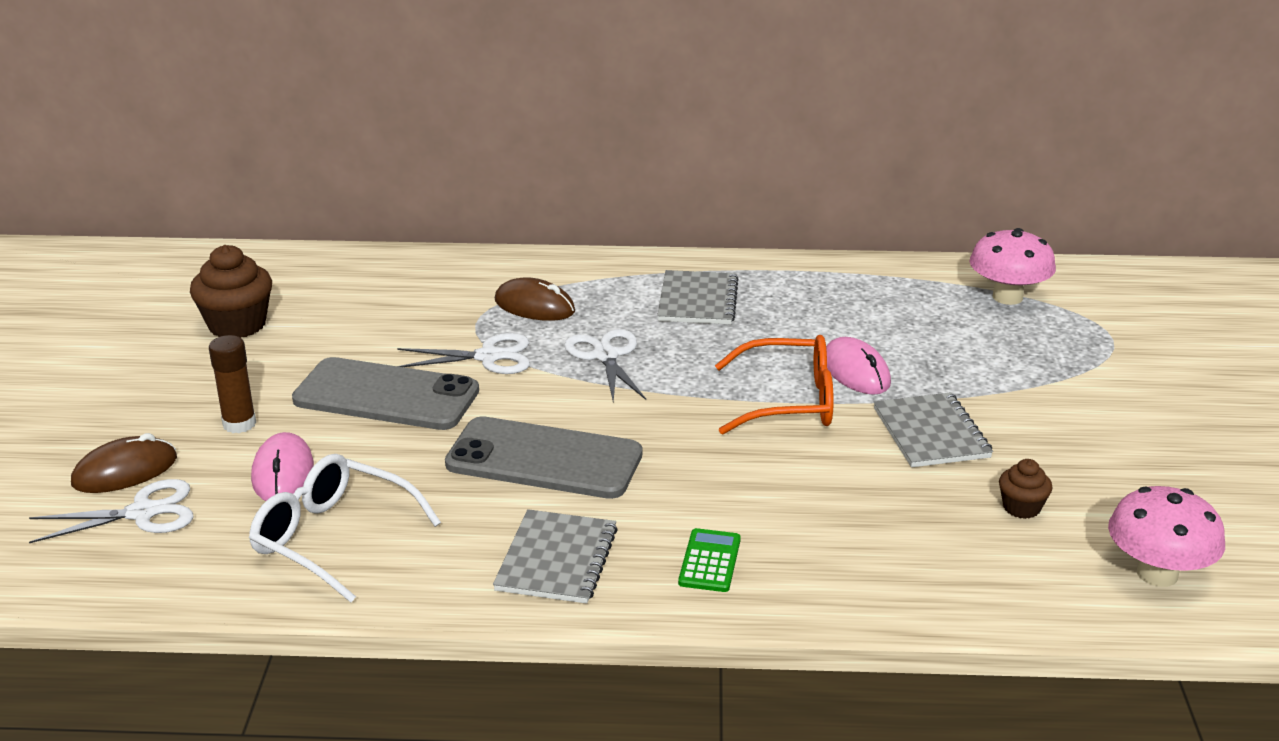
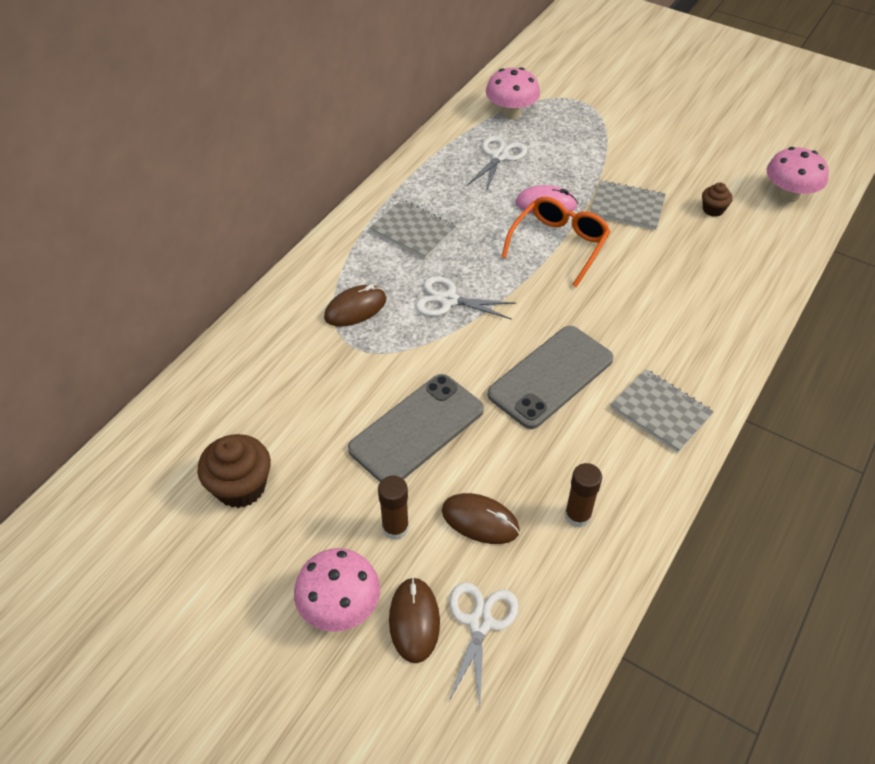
camera: 60 degrees left, 20 degrees up
white glasses [249,454,441,602] -> brown glue stick [565,463,602,528]
pink mouse [251,432,314,501] -> brown mouse [442,493,520,544]
white scissors [397,333,530,374] -> white scissors moved to [467,136,527,192]
green calculator [678,528,741,592] -> none
none -> pink mushroom [294,548,380,632]

